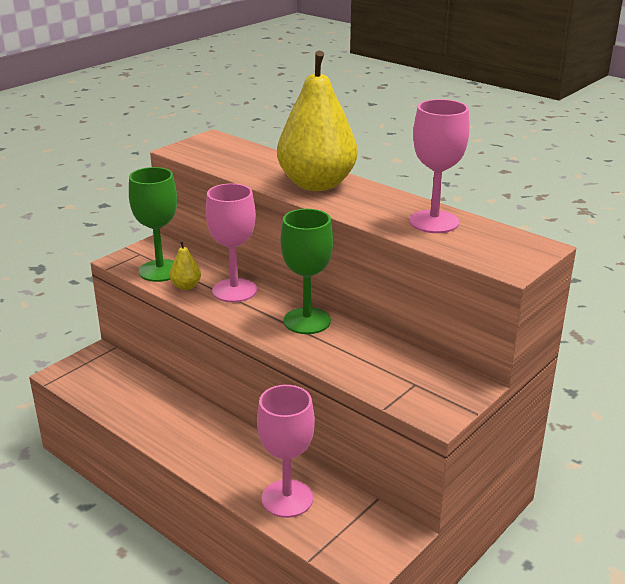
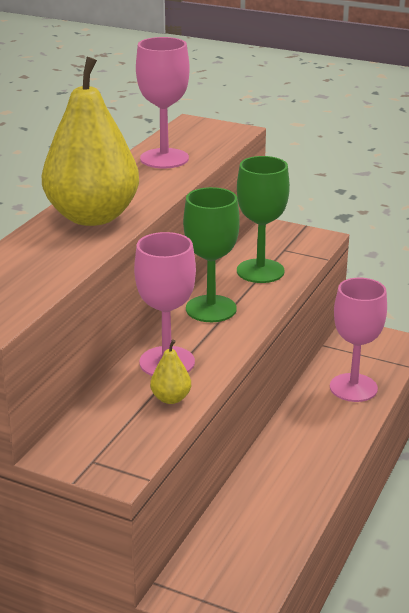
camera: 105 degrees left, 0 degrees up
green goblet [129,167,177,282] -> green goblet moved to [237,156,290,283]

